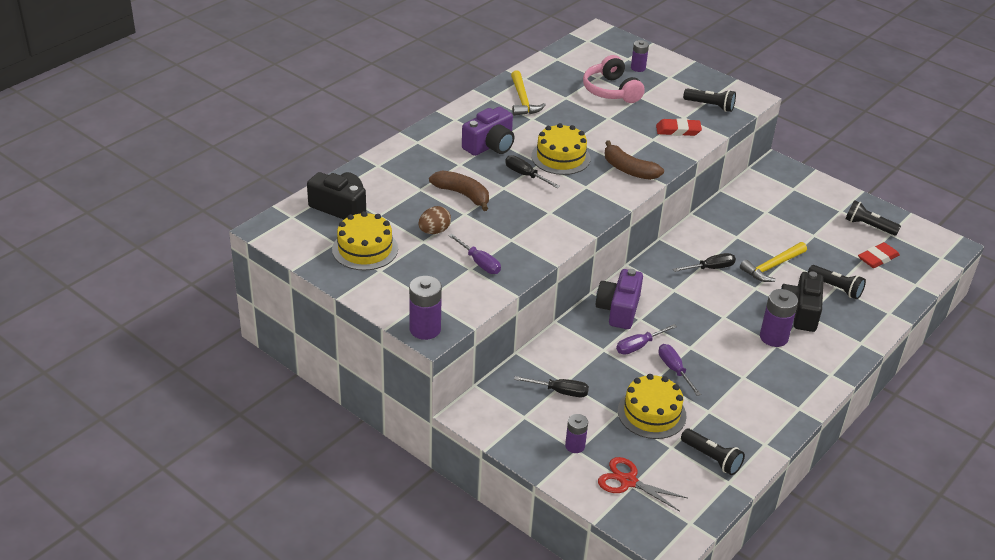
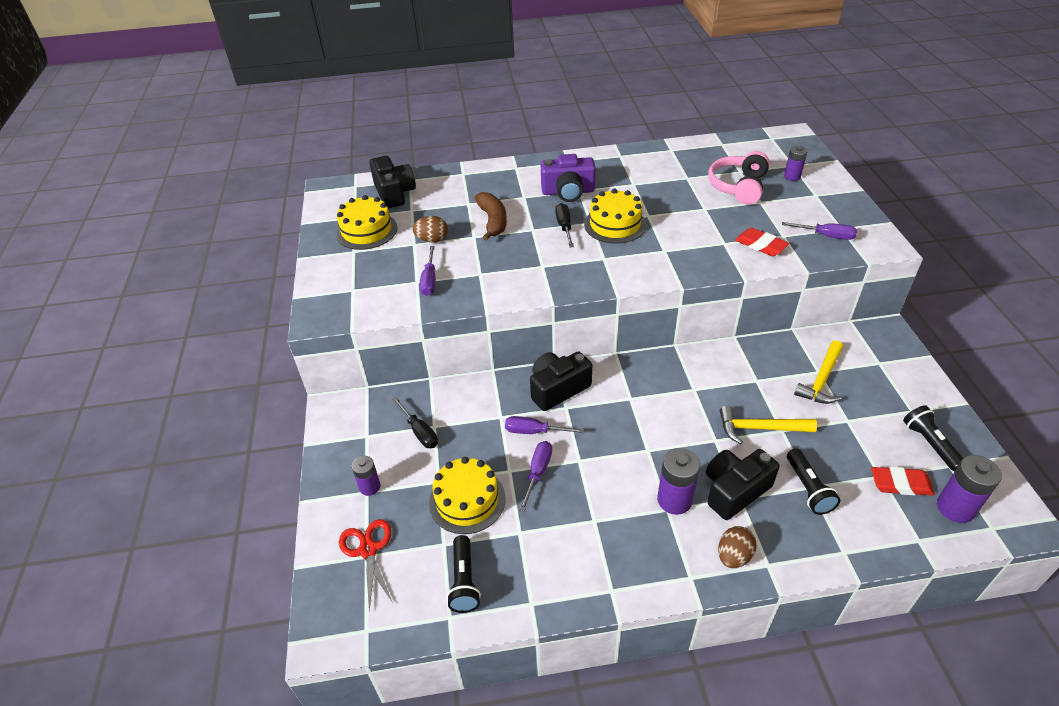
camera: 45 degrees right, 5 degrees up
purple battery [409,276,442,340] -> purple battery moved to [937,455,1002,523]
yellow hammer [511,70,546,116] -> yellow hammer moved to [794,340,843,404]
purple camera [596,269,643,329] -> black camera [530,352,592,411]
brown banana [605,140,664,180] -> none
black screwdriver [673,253,736,272] -> none
black flashlight [683,88,736,112] -> purple screwdriver [782,222,857,240]
none -> brown egg [718,526,757,568]

